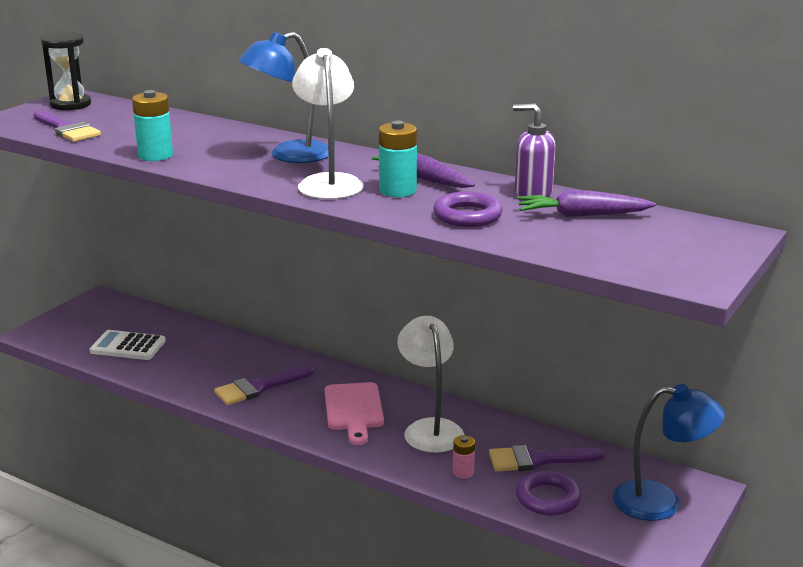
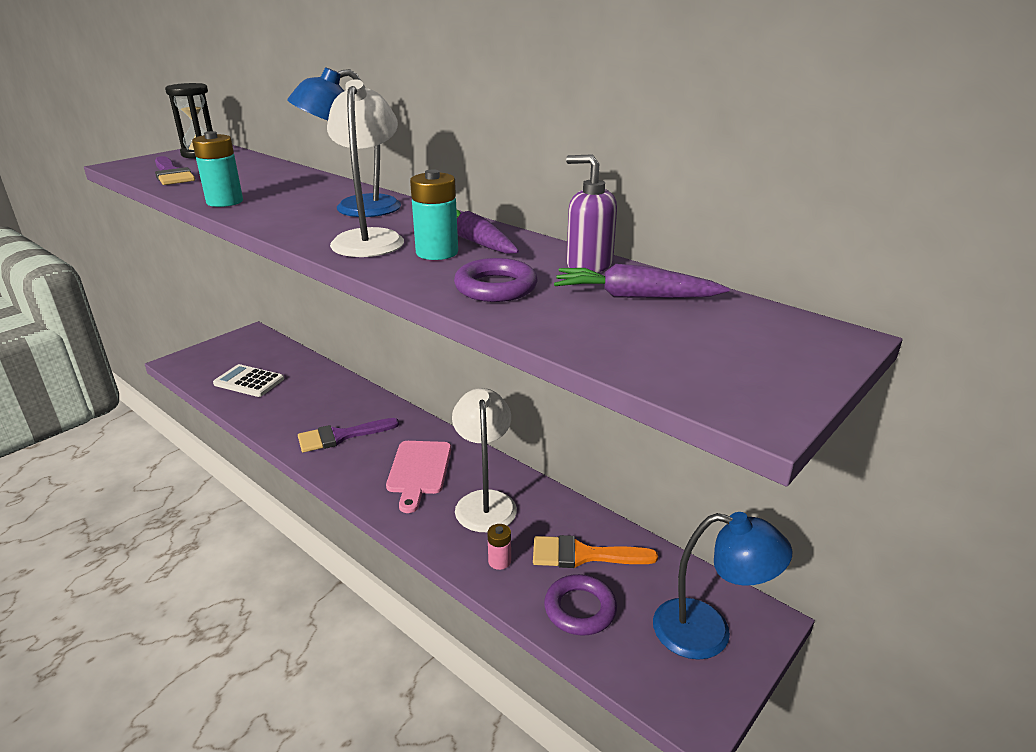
camera: 10 degrees right, 5 degrees up
purple brush [489,445,605,472] -> orange brush [533,535,658,568]

